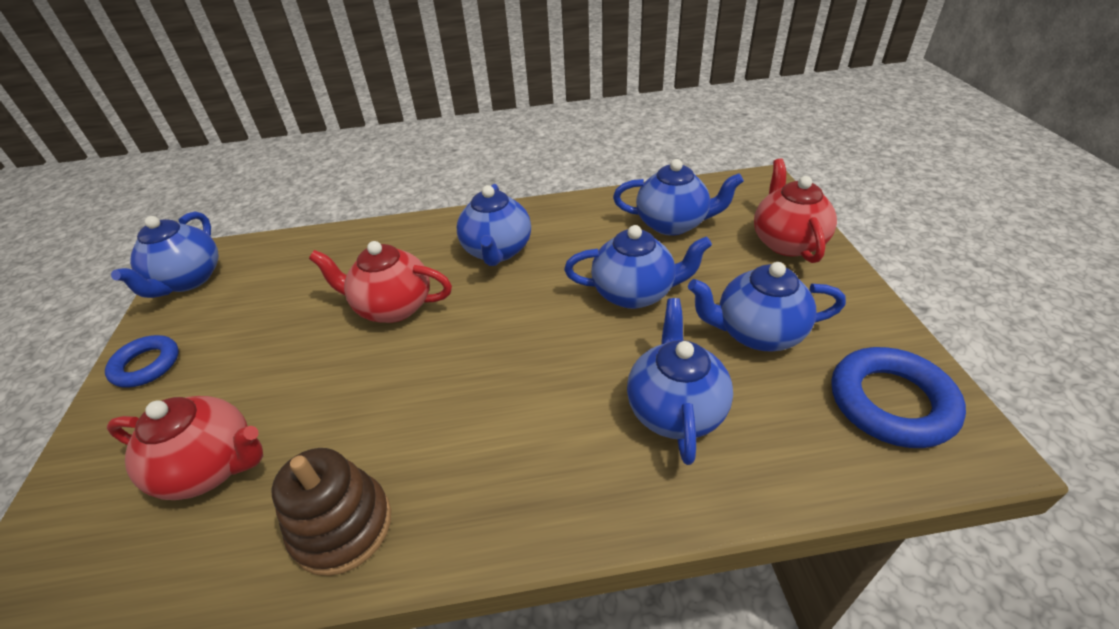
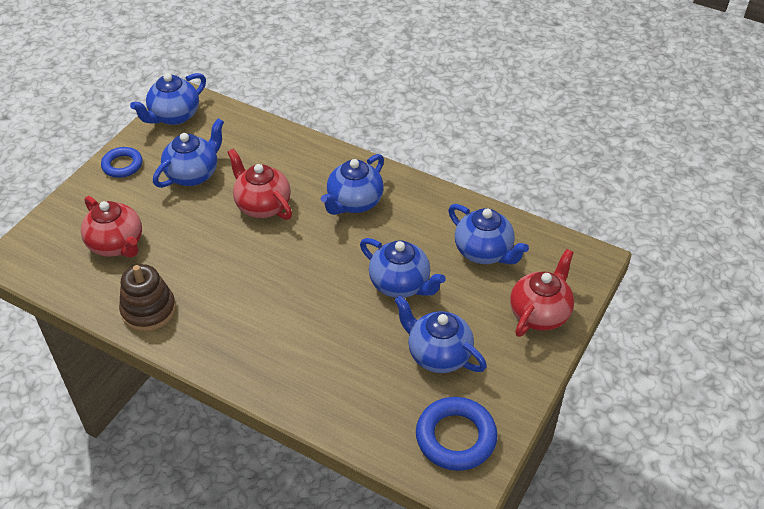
camera: 35 degrees right, 5 degrees up
blue teapot [627,298,733,465] -> blue teapot moved to [153,118,224,188]

